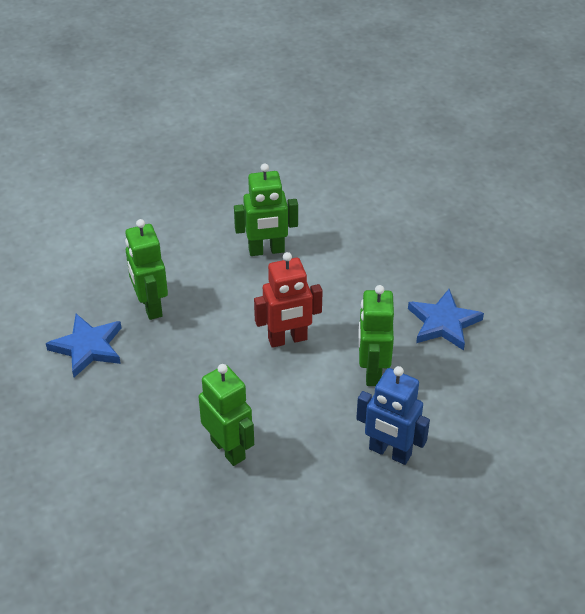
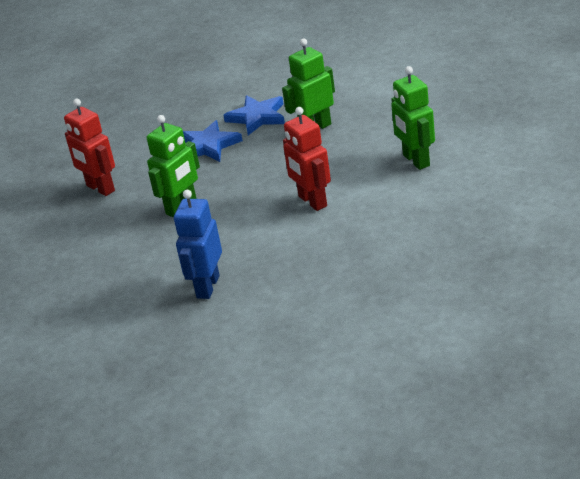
camera: 80 degrees right, 10 degrees down
green robot [359,285,394,386] -> none
blue star [408,289,484,350] -> blue star moved to [183,120,243,162]
none -> red robot [64,98,115,196]

